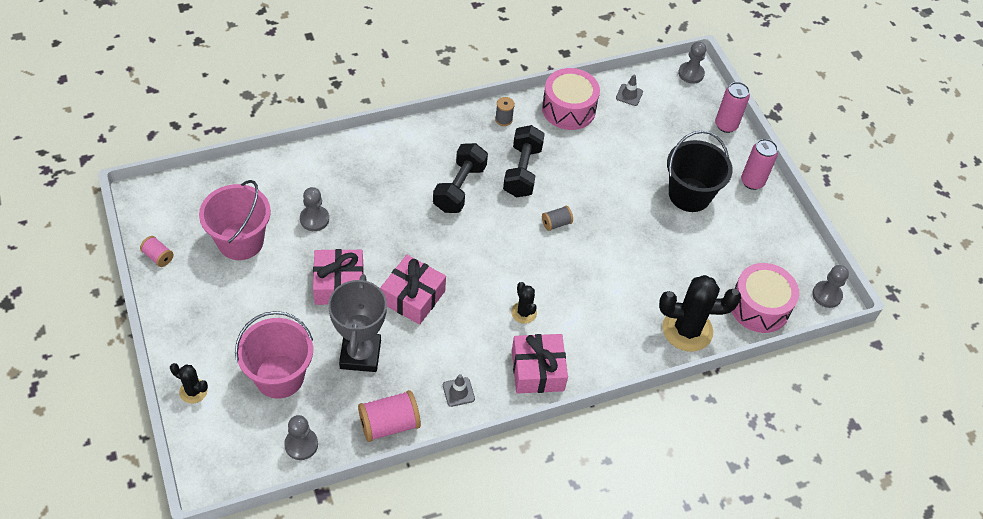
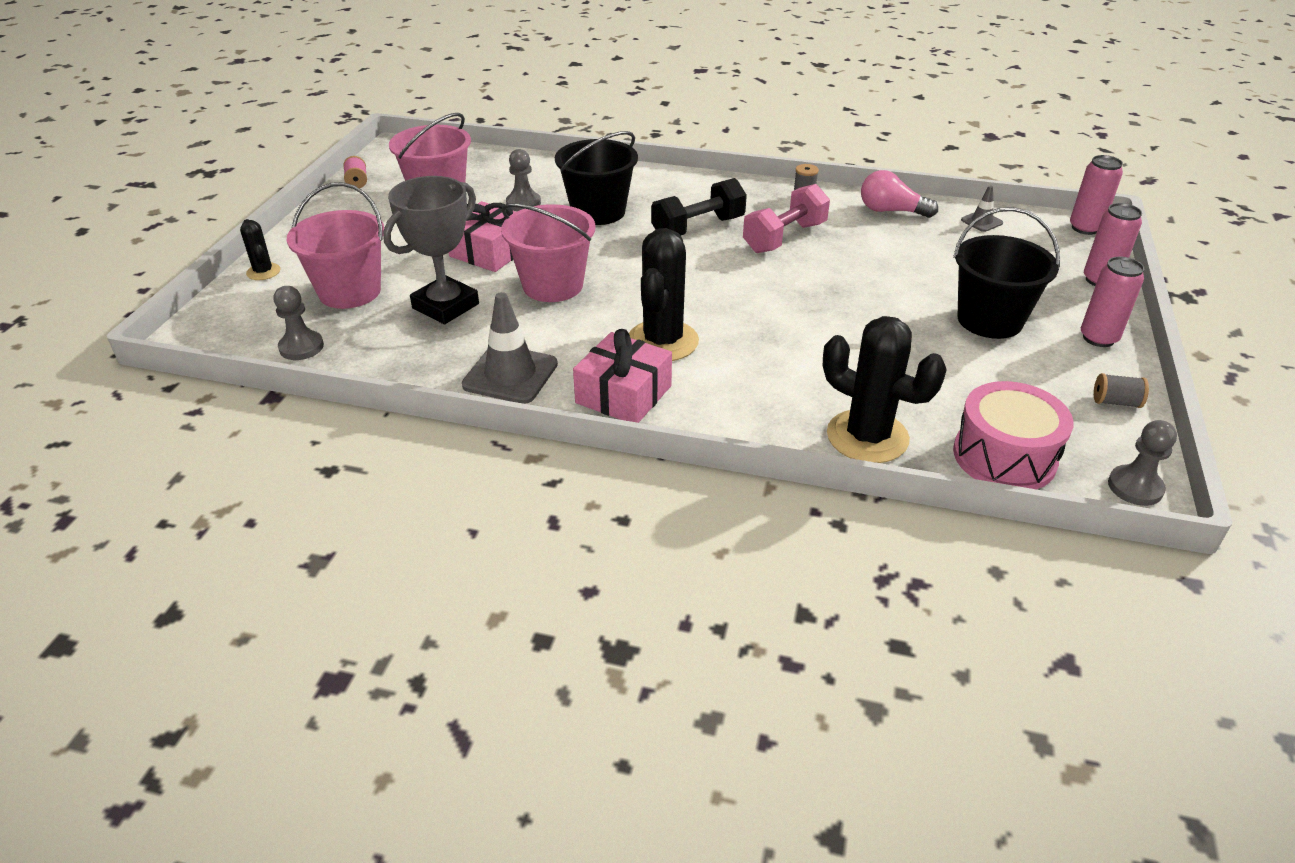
camera: 40 degrees right, 15 degrees down
pink spool [358,390,421,442] -> none
pink gift [380,255,446,325] -> pink bucket [501,203,595,302]
grey traffic cone [443,374,475,407] -> grey traffic cone [462,292,558,404], size x1.96
black dumbbell [503,125,545,197] -> pink dumbbell [743,184,830,253]
black cactus [511,282,537,324] -> black cactus [629,228,699,361], size x1.98
pink drum [542,68,600,130] -> pink light bulb [861,170,938,218]
grey spool [542,206,573,231] -> grey spool moved to [1094,373,1149,408]
grey pawn [678,41,706,84] -> pink can [1070,155,1123,235]
none -> black bucket [555,131,638,225]

